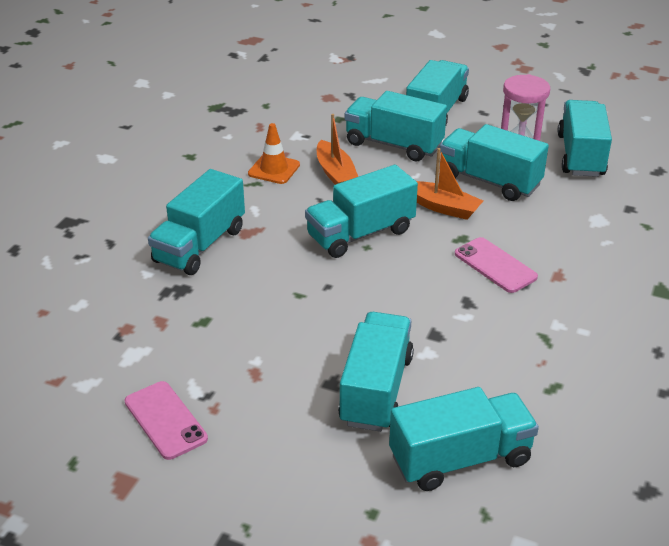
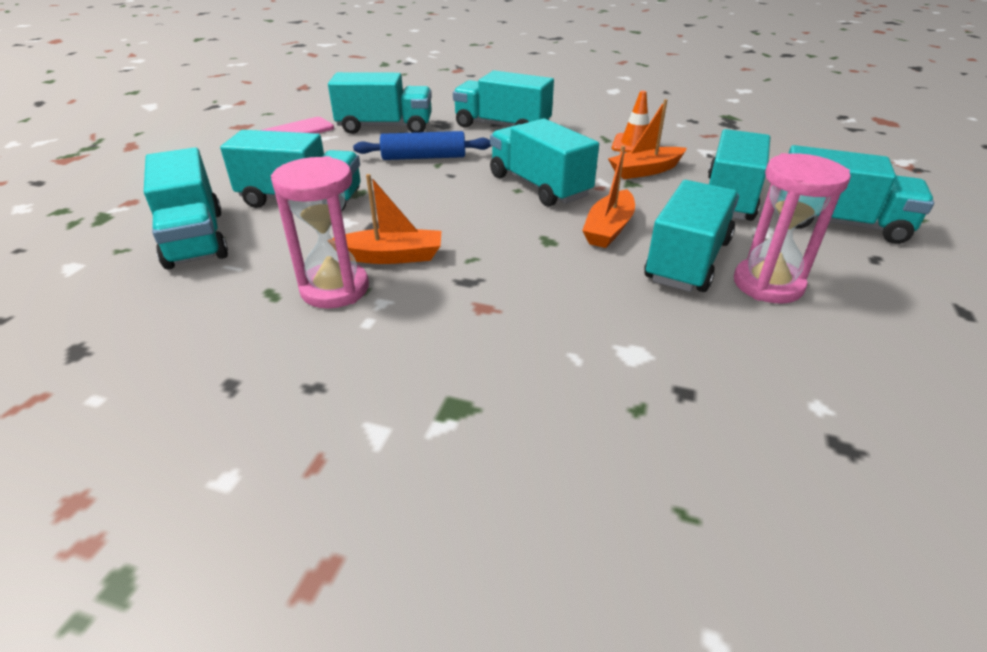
camera: 85 degrees right, 0 degrees up
pink phone [455,237,538,293] -> none
turquoise truck [558,100,612,177] -> turquoise truck moved to [328,72,432,134]
none -> pink hourglass [271,156,369,309]
none -> orange boat [332,174,441,264]
none -> blue rolling pin [353,131,491,160]

